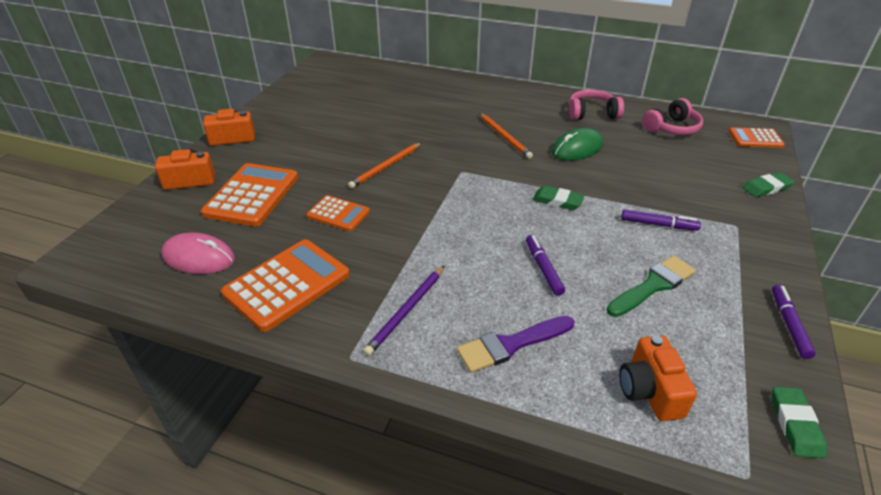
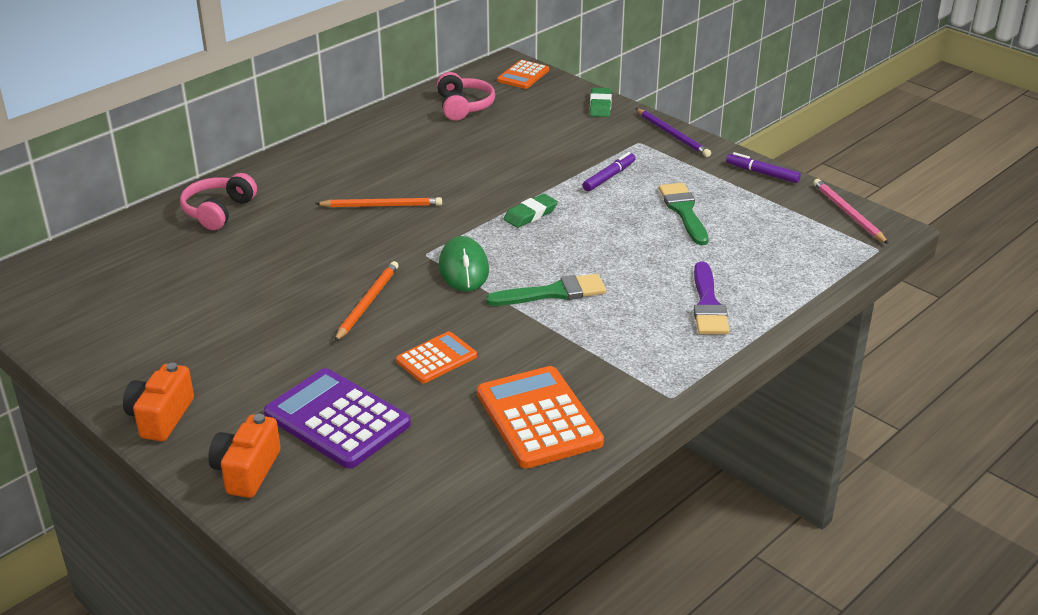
camera: 65 degrees left, 5 degrees down
pink mouse [161,232,235,274] -> none
orange calculator [201,163,298,227] -> purple calculator [264,368,411,469]
orange pencil [348,143,422,189] -> orange pencil turned 135 degrees counterclockwise [334,261,399,342]
purple pencil [363,266,444,356] -> purple pencil moved to [636,108,711,157]
purple marker [526,235,565,296] -> none
green mouse [552,128,603,161] -> green mouse moved to [439,236,489,291]
pink headphones [569,90,624,120] -> pink headphones moved to [180,173,257,230]
orange camera [619,335,697,421] -> none
green eraser [772,387,827,458] -> pink pencil [813,179,889,244]
none -> green brush [486,274,606,306]

